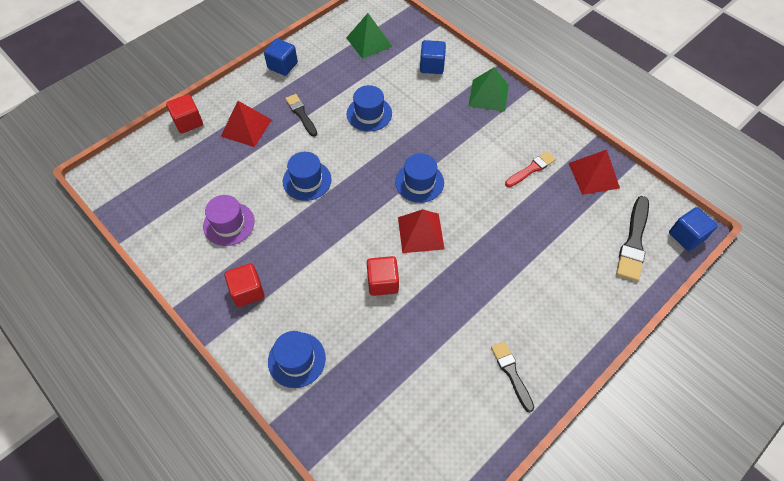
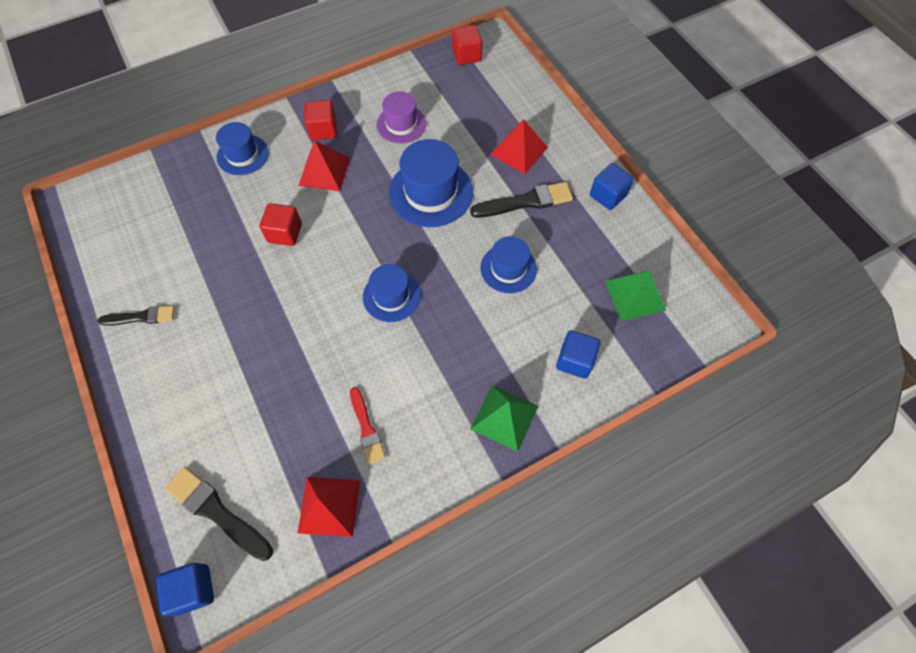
camera: 105 degrees right, 5 degrees up
red cube [166,94,203,133] -> red cube moved to [452,25,482,65]
blue hat [283,152,332,201] -> blue hat [389,139,473,227], size x1.59
black brush [285,94,317,137] -> black brush [470,182,573,218], size x1.52
red pyramid [398,209,445,253] -> red pyramid moved to [298,141,350,191]

